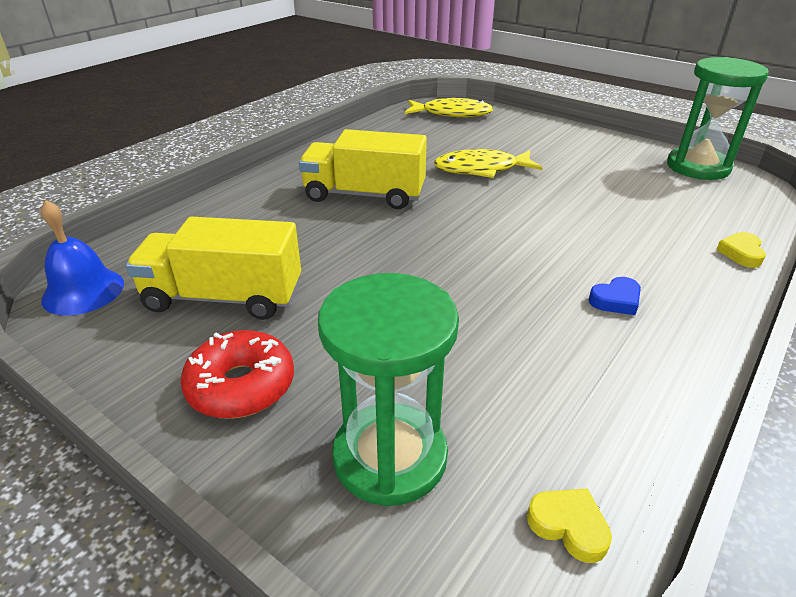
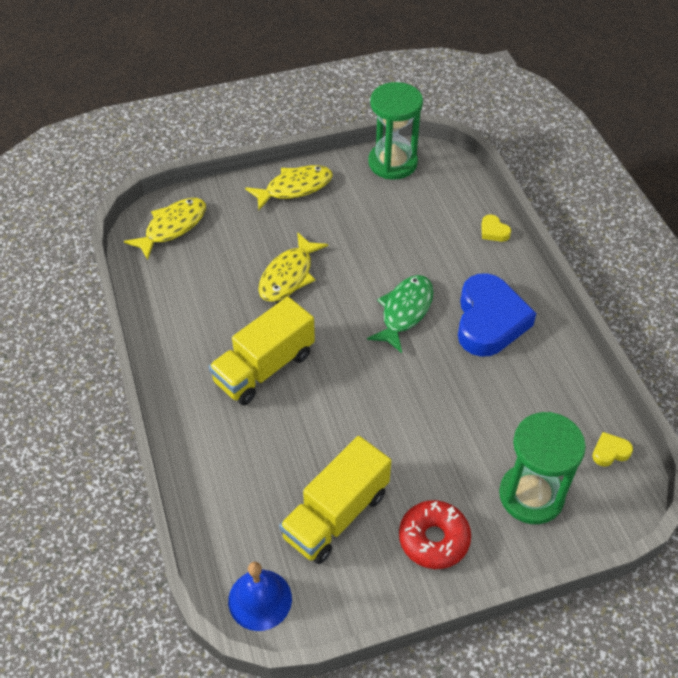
camera: 55 degrees left, 15 degrees up
blue heart [588,277,641,315] -> blue heart [458,273,537,357], size x2.49
none -> yellow fish [245,165,333,210]
none -> green fish [367,275,434,353]

